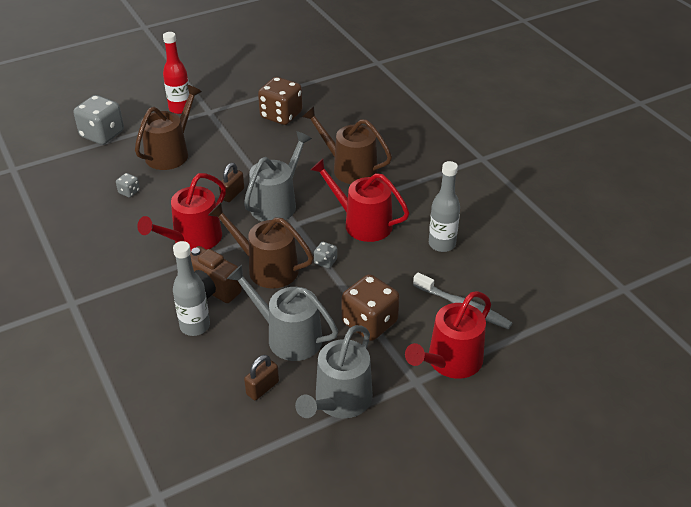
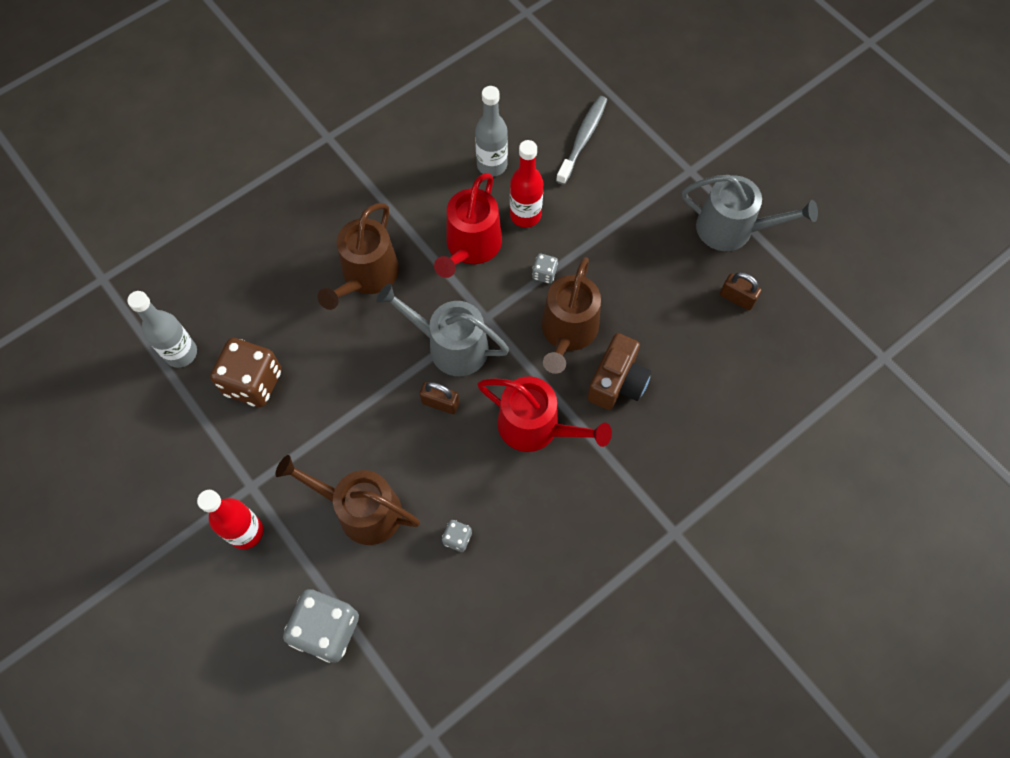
camera: 100 degrees left, 25 degrees up
grey bottle [173,241,210,336] -> grey bottle moved to [127,291,197,368]
grey watering can [227,265,338,361] -> none
brown dice [342,274,400,341] -> none
red watering can [405,291,491,379] -> none
none -> red bottle [510,140,543,228]

